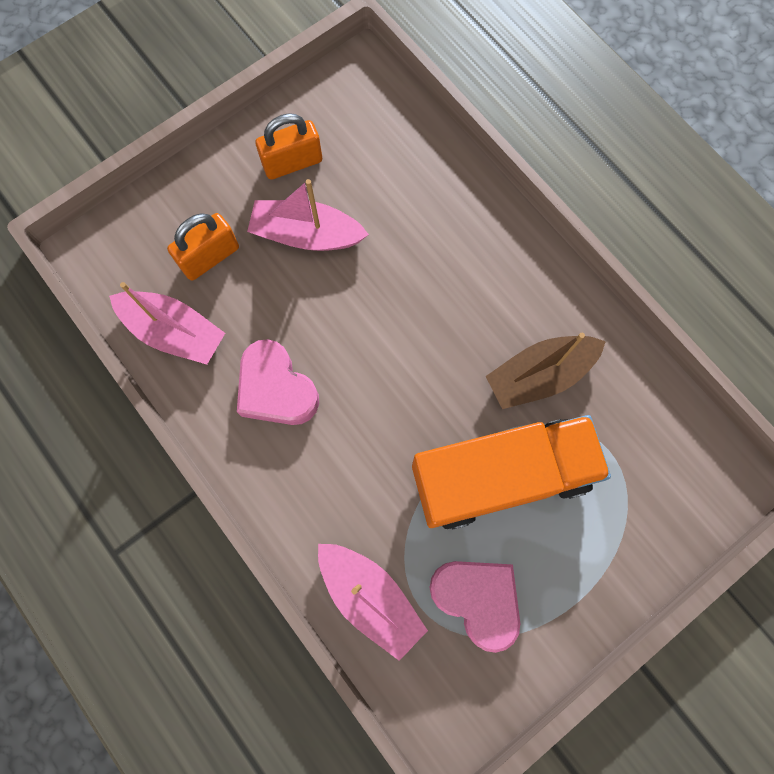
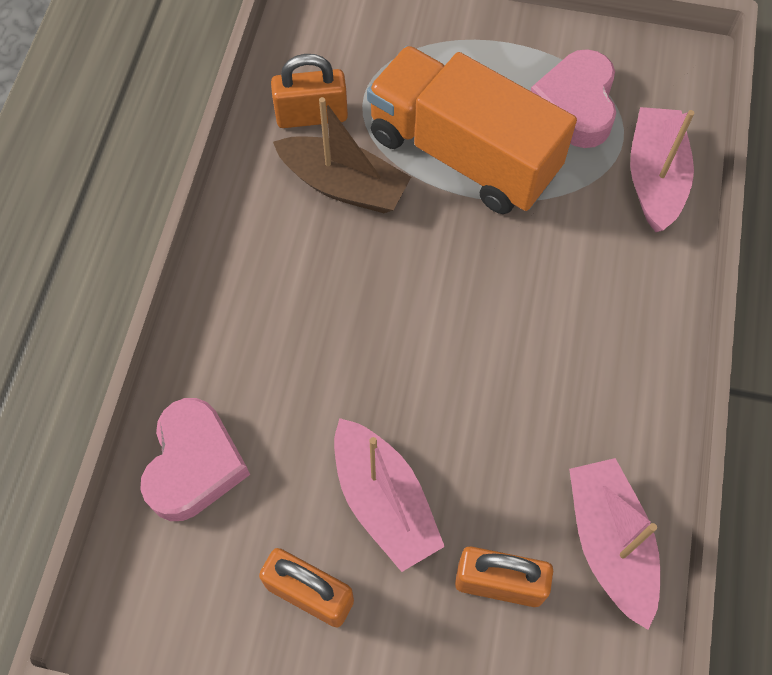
camera: 130 degrees left, 10 degrees down
pink heart [237,339,319,425] -> pink heart moved to [140,398,250,521]
none -> orange padlock [271,54,348,128]

